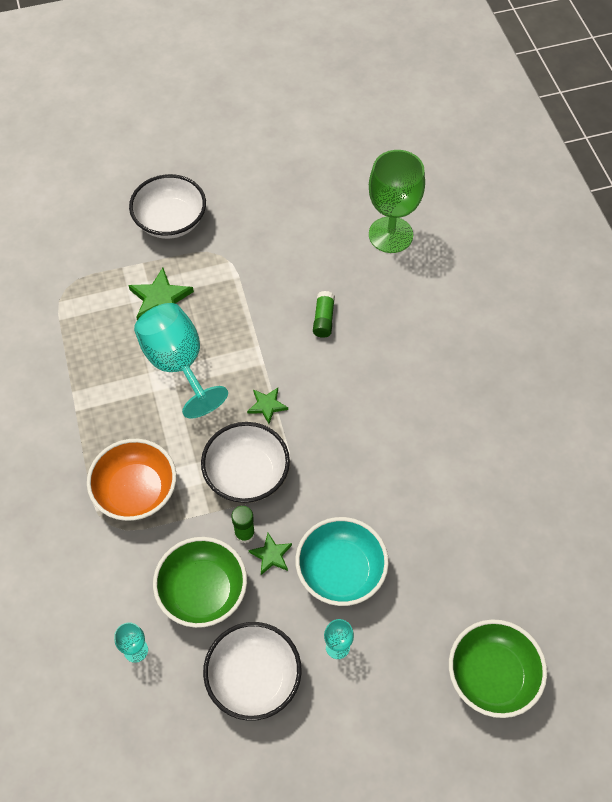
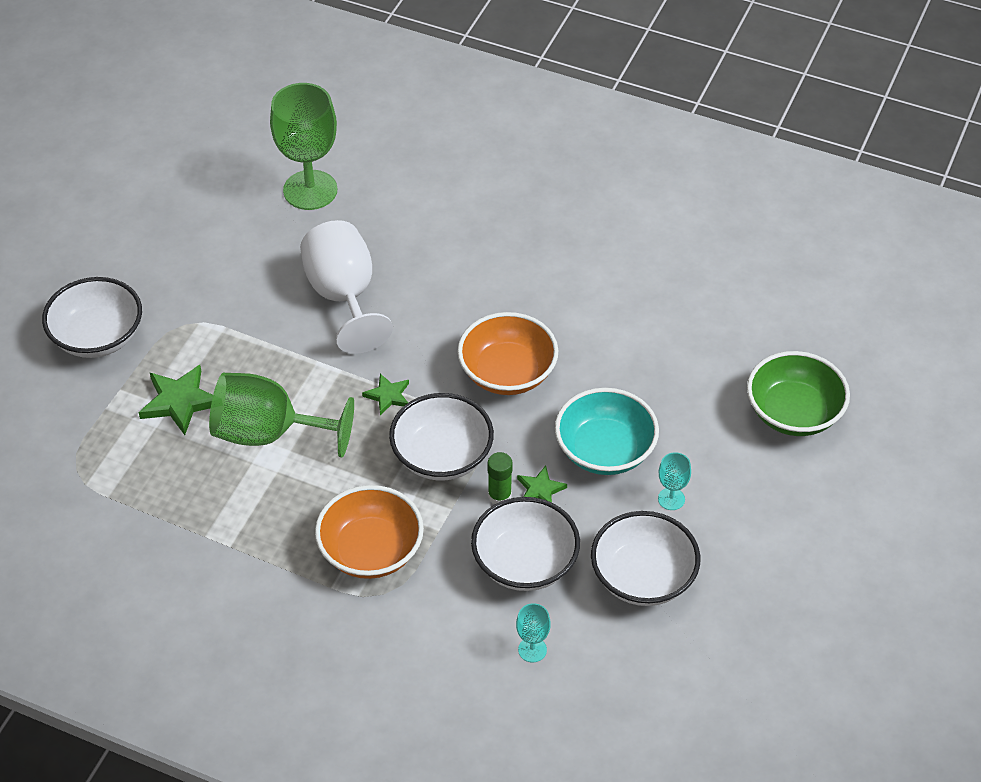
camera: 50 degrees left, 10 degrees down
turquoise goblet [134,303,228,419] -> green goblet [209,373,354,457]
green bowl [153,537,247,628] -> white bowl [471,497,580,591]
green glue stick [313,291,335,338] -> white goblet [300,220,393,354]
none -> orange bowl [457,312,558,395]

